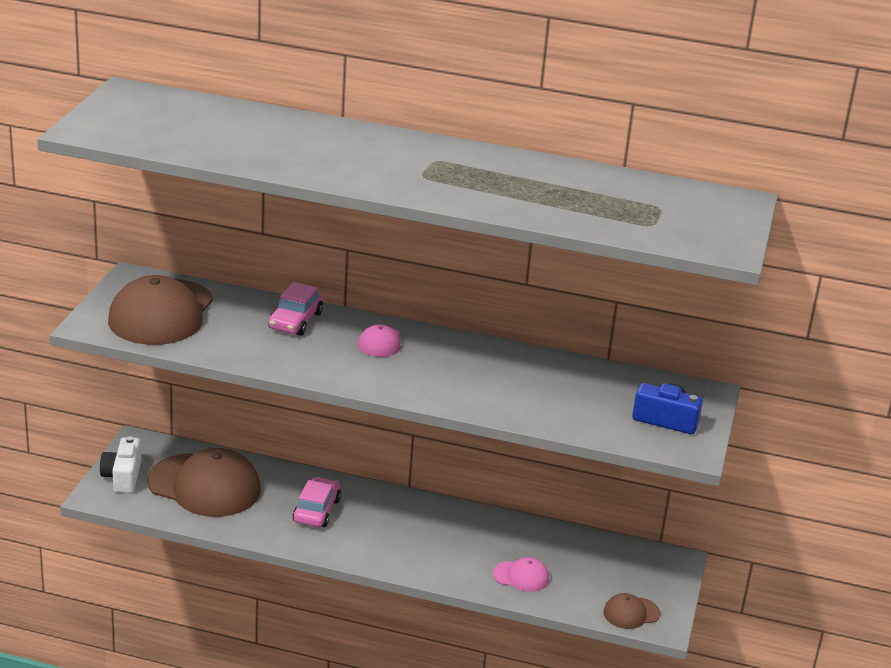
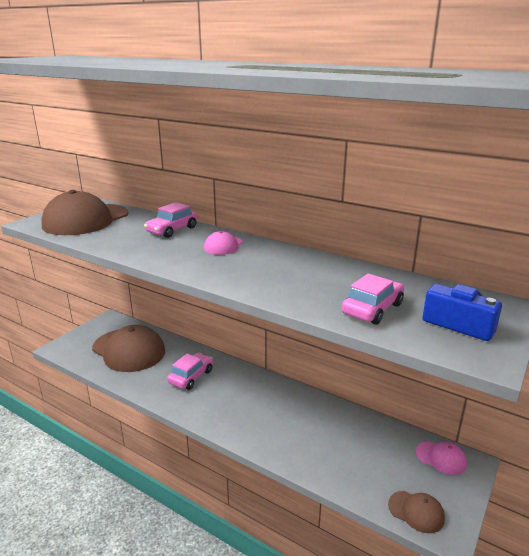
camera: 20 degrees right, 5 degrees down
white camera [100,436,141,493] -> none
pink cap [493,557,549,592] -> pink cap moved to [416,441,467,475]
brown cap [604,593,660,629] -> brown cap turned 150 degrees counterclockwise [388,491,445,533]
none -> pink car [342,273,404,325]

